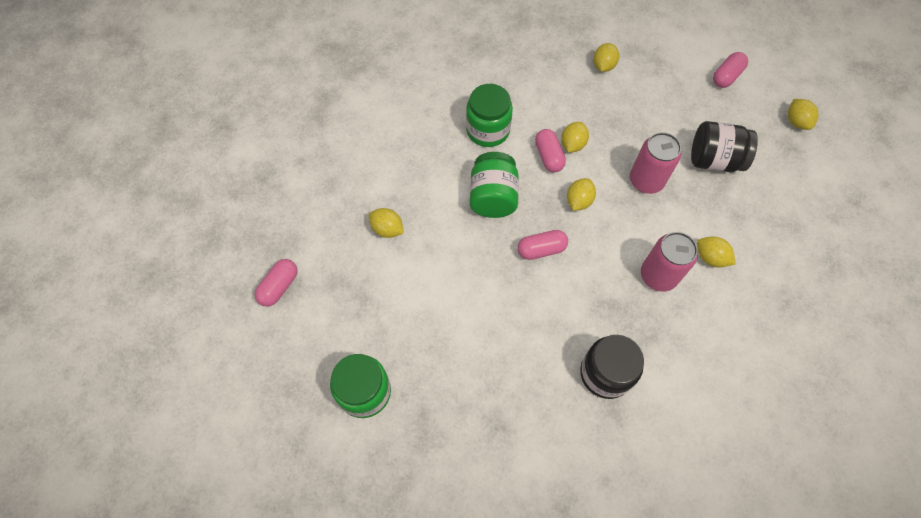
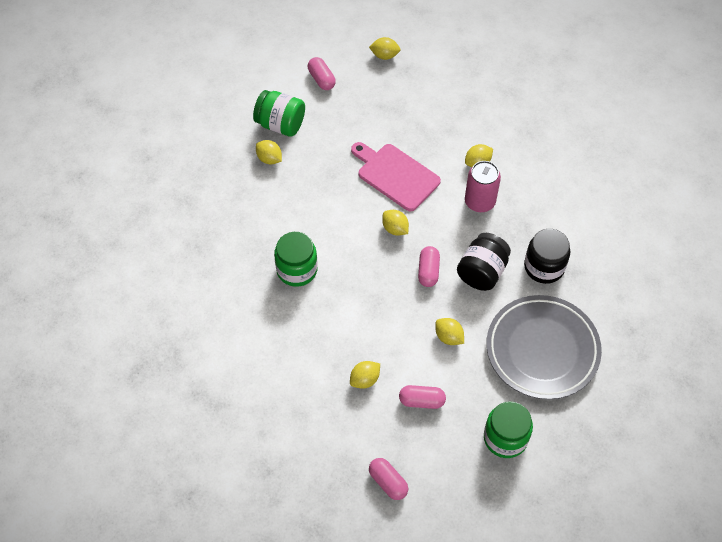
camera: 70 degrees left, 5 degrees down
green jar [470,152,519,218] -> green jar moved to [253,90,305,137]
pink capsule [535,129,566,173] -> pink capsule moved to [399,385,446,409]
yellow lemon [561,122,589,153] -> yellow lemon moved to [435,318,464,345]
pink can [630,132,681,194] -> pink cutting board [351,142,441,211]
black jar [691,121,758,172] -> black jar moved to [457,233,511,291]
none -> grey plate [486,295,602,400]

